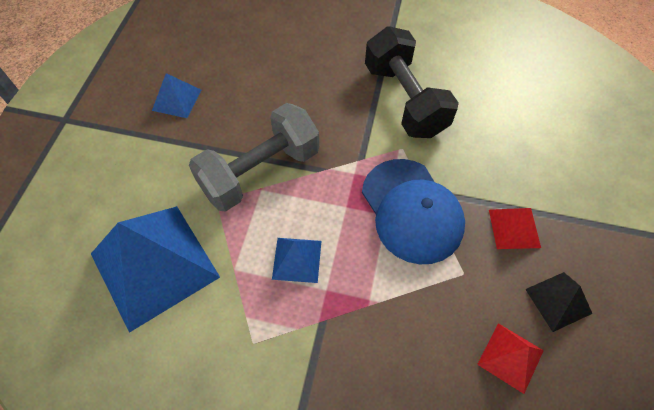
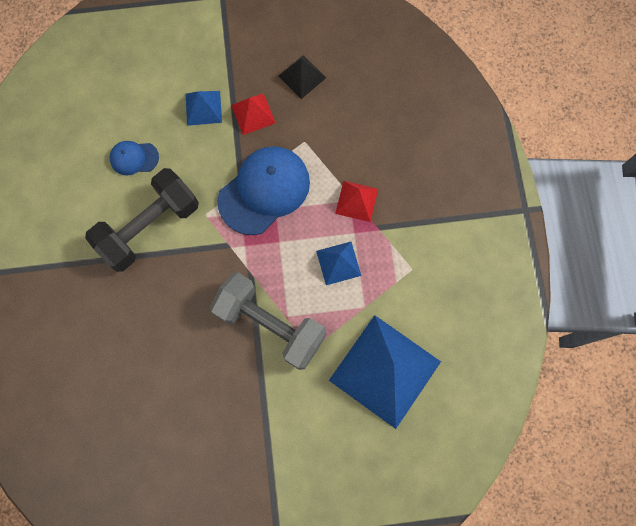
camera: 110 degrees left, 15 degrees up
blue pyramid [152,73,201,118] -> blue pyramid moved to [186,91,222,126]
red pyramid [477,323,544,394] -> red pyramid moved to [335,181,378,222]
none -> blue cap [109,141,159,175]

